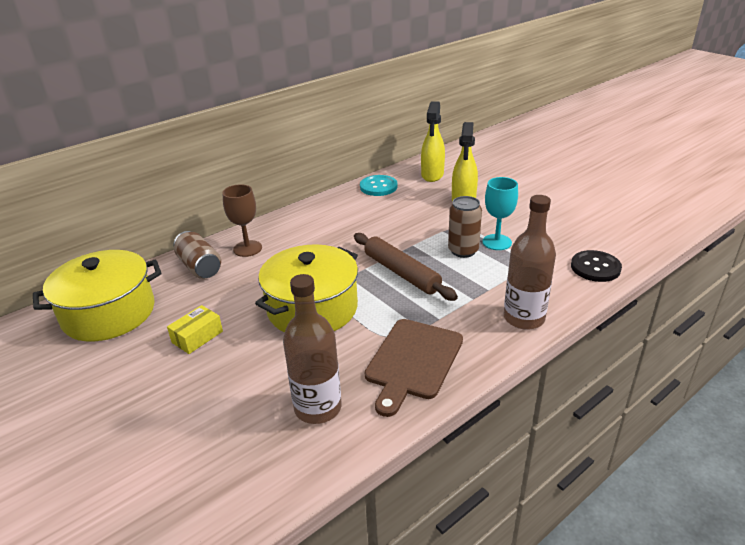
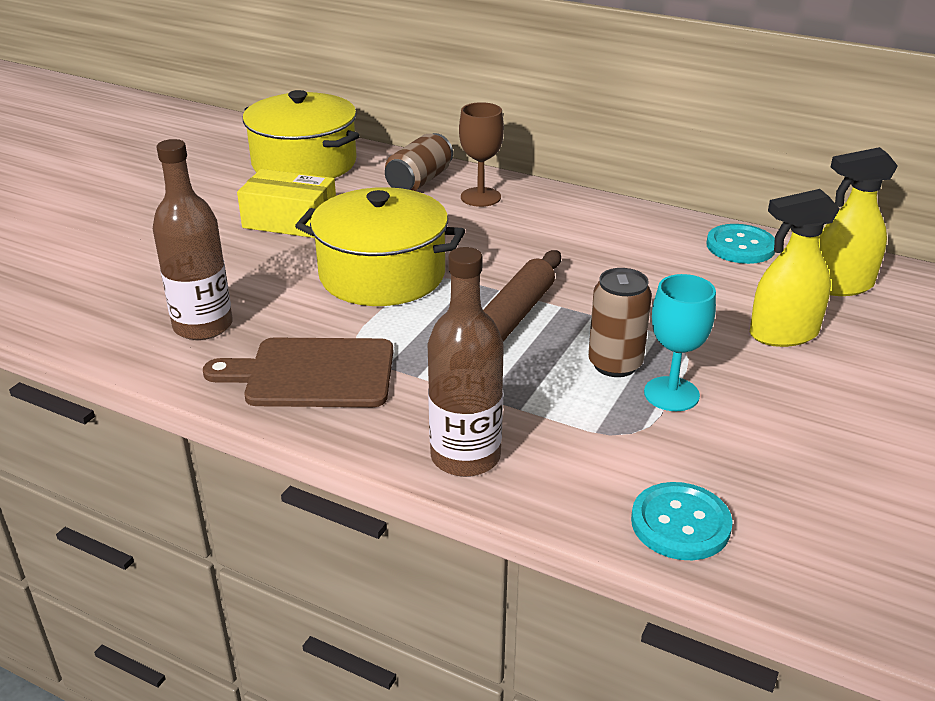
camera: 65 degrees right, 0 degrees up
yellow box [167,305,223,354] -> yellow box [237,169,336,238], size x1.56
black button [571,250,622,282] -> turquoise button [631,482,733,560]

